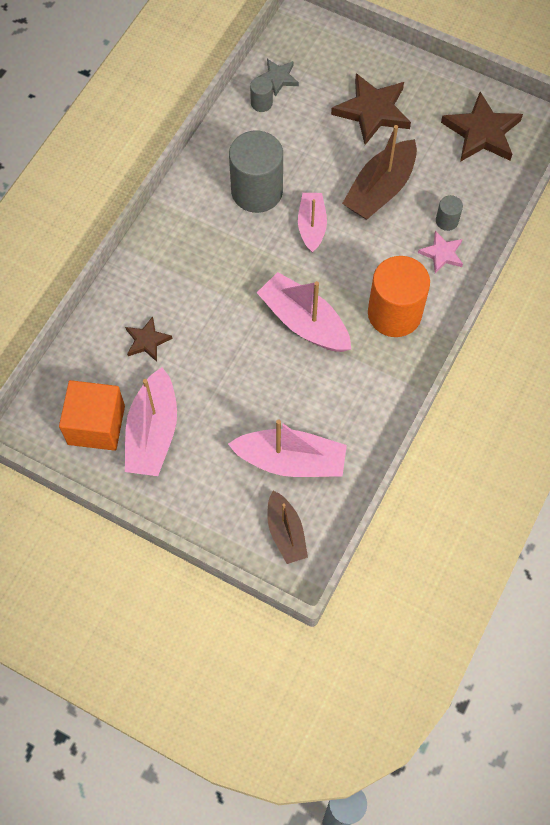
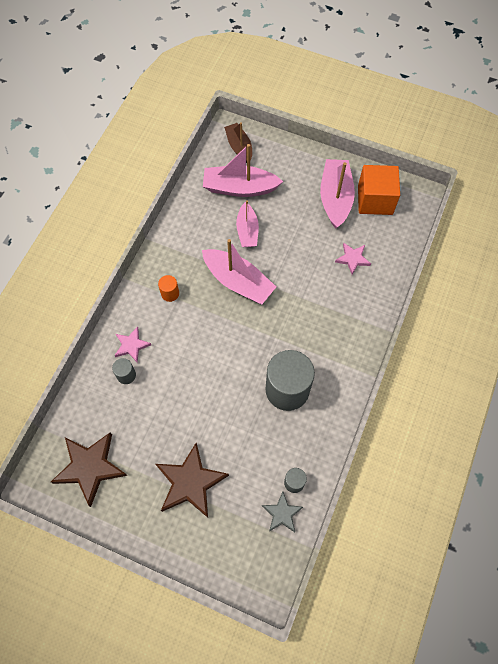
camera: 175 degrees right, 0 degrees up
brown star [125,316,172,362] -> pink star [335,243,371,275]
pink boat [298,193,327,253] -> pink boat moved to [236,200,259,247]
brown boat [342,125,417,220] -> none
orange cylinder [368,256,430,337] -> orange cylinder [158,275,179,302], size x0.44

